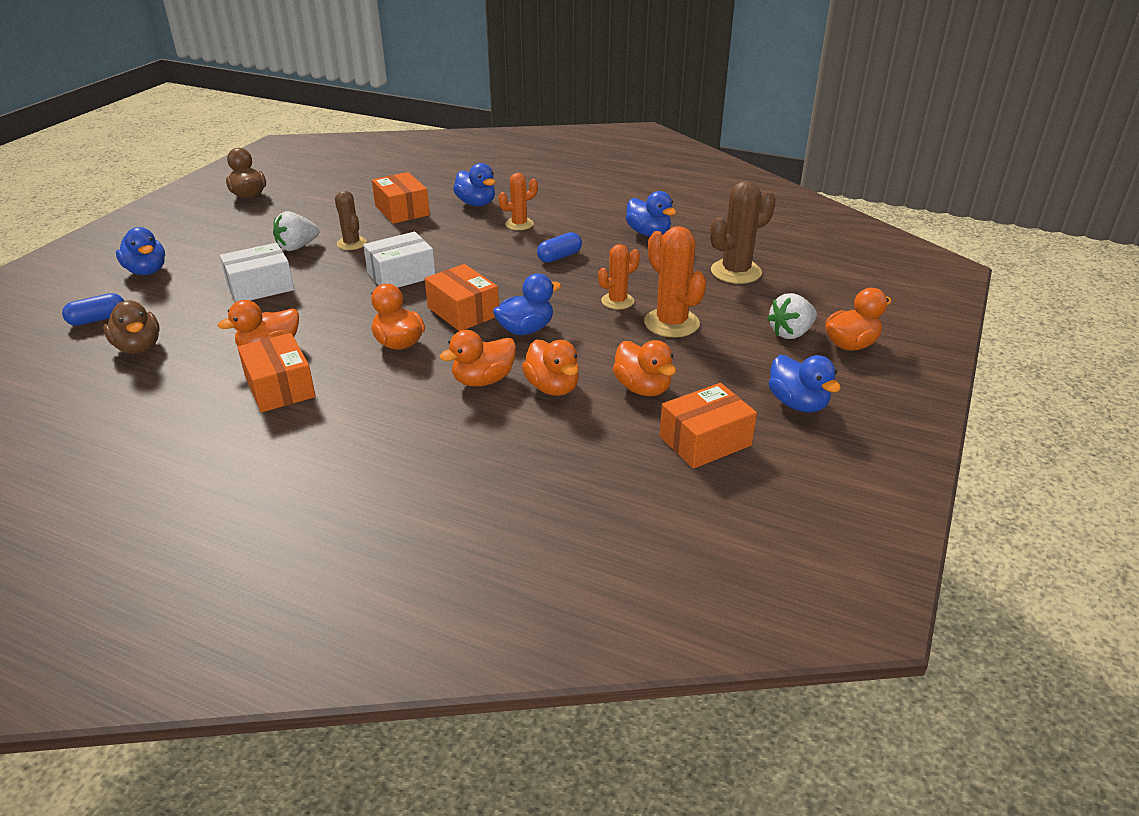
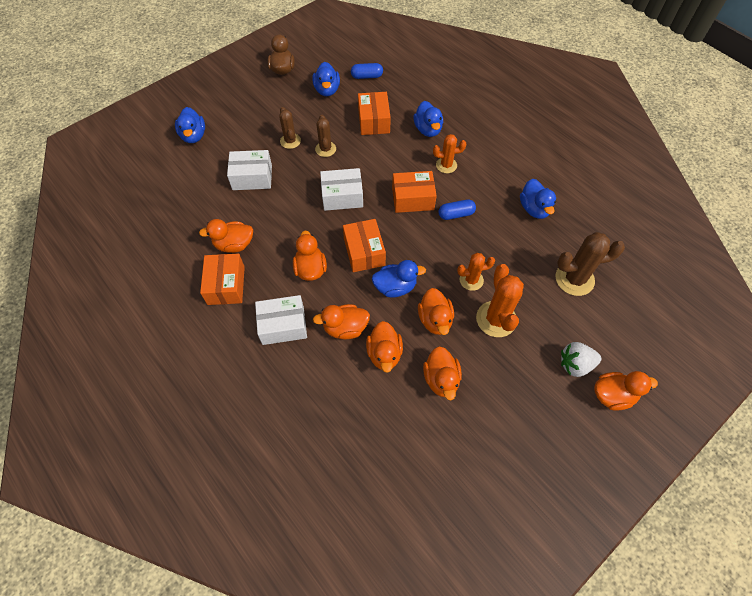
camera: 25 degrees right, 25 degrees up
blue capsule [62,293,124,326] -> blue capsule moved to [351,63,383,79]
brown duck [103,300,160,354] -> none
white strawberry [273,211,319,251] -> brown cactus [279,107,301,149]
orange box [660,383,757,469] -> orange box moved to [392,171,437,213]
blue duck [769,355,841,413] -> blue duck moved to [312,62,340,96]
none -> white box [255,295,307,345]
none -> orange duck [418,288,454,335]

